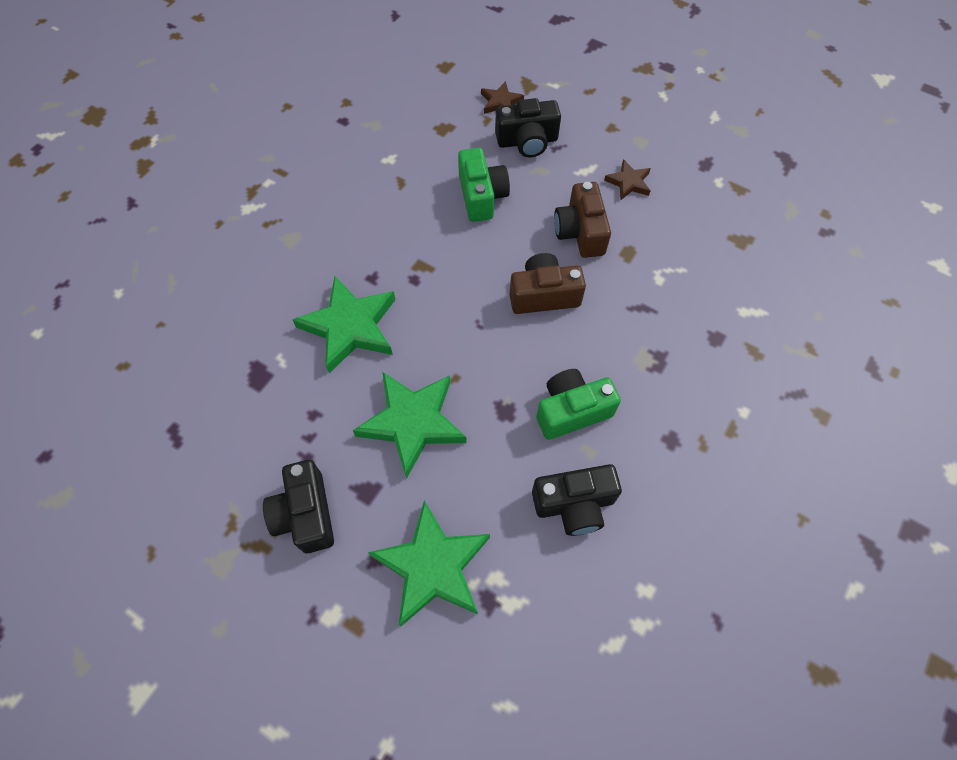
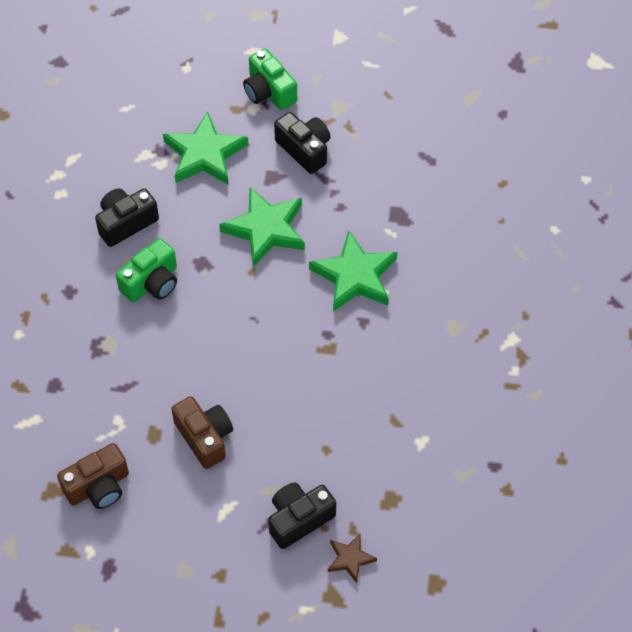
camera: 155 degrees right, 5 degrees down
green camera [458,148,510,222] -> green camera moved to [243,49,297,110]
brown camera [510,253,586,314] -> brown camera moved to [57,443,129,509]
brown star [604,159,651,200] -> none

